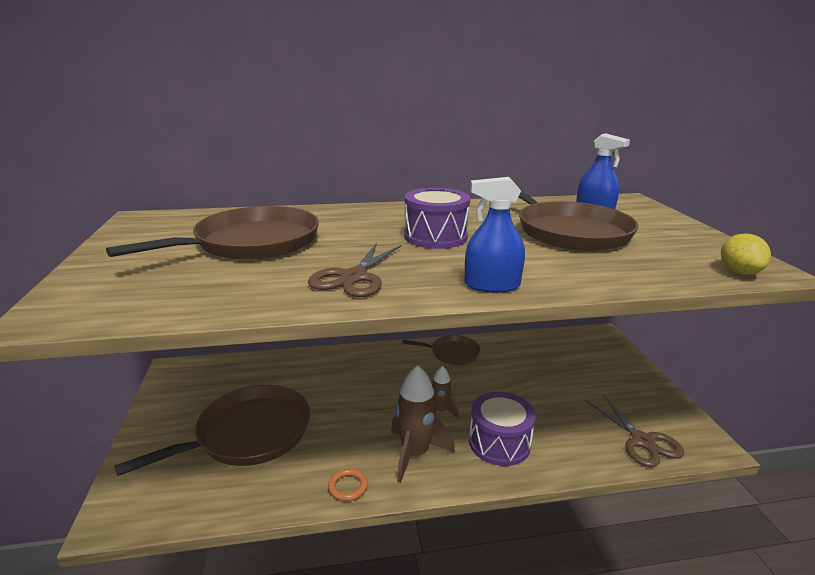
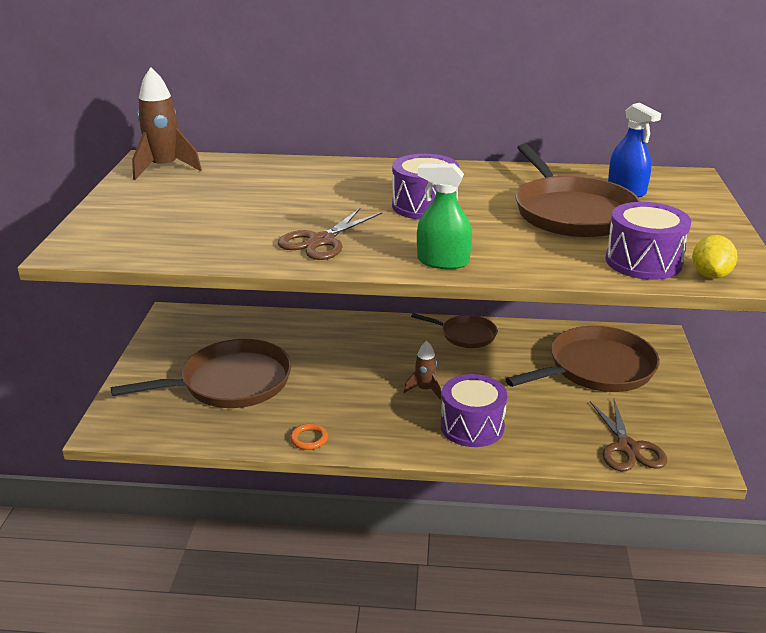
camera: 15 degrees right, 5 degrees up
brown pan [106,206,319,260] -> brown pan moved to [505,326,659,392]
brown rocket [391,365,455,483] -> brown rocket moved to [132,67,202,180]
blue spray bottle [464,177,525,293] -> green spray bottle [417,163,472,269]
none -> purple drum [606,202,691,280]

